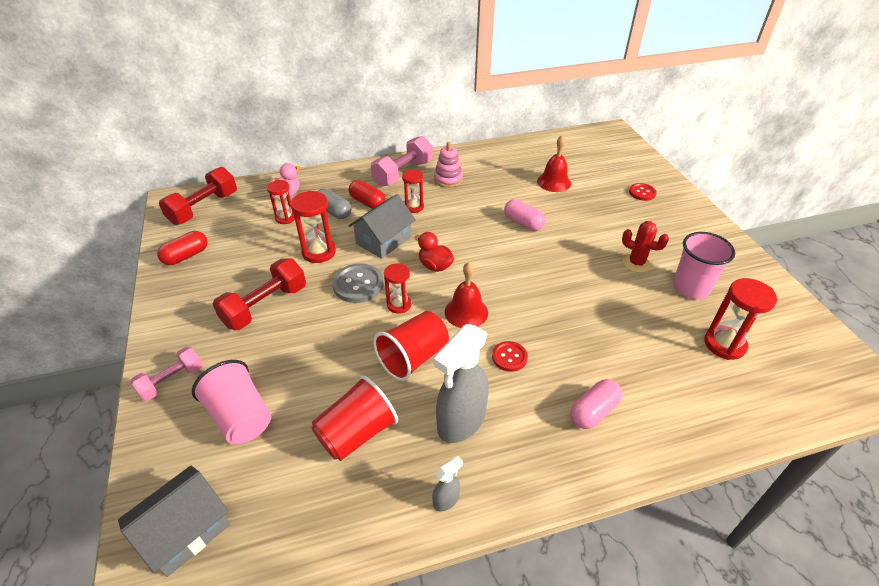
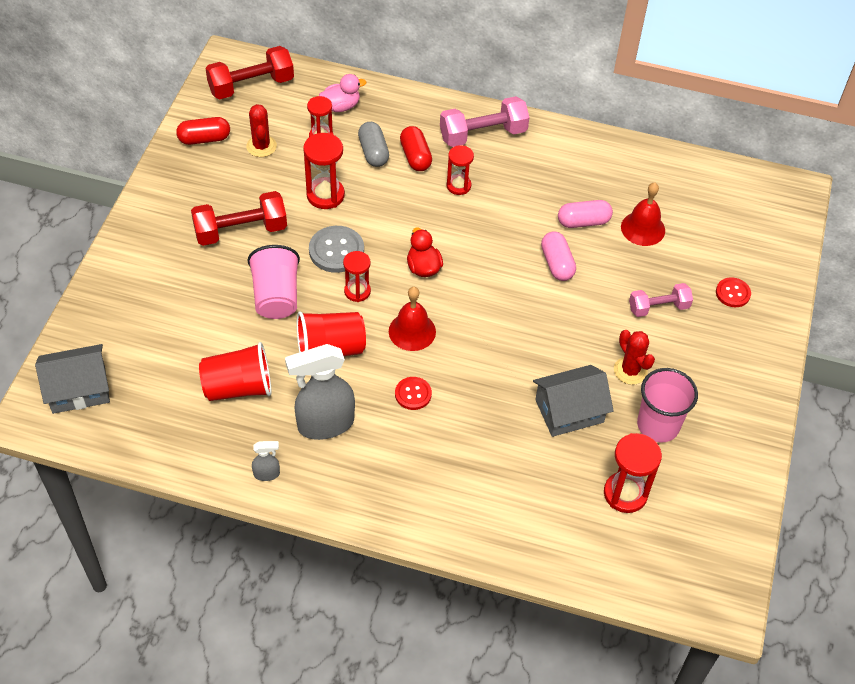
camera: 30 degrees right, 10 degrees up
pink dumbbell [130,347,203,401] -> pink dumbbell moved to [629,283,693,317]
pink cup [192,360,271,444] -> pink cup moved to [248,245,300,319]
grey house [348,194,416,259] -> grey house moved to [533,365,614,437]
pink stacking toy [434,142,463,188] -> none
pink capsule [570,379,622,429] -> pink capsule moved to [558,200,613,228]
none -> red cactus [246,104,277,157]

